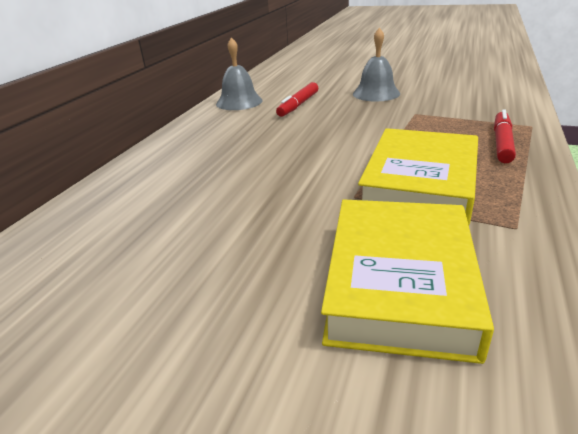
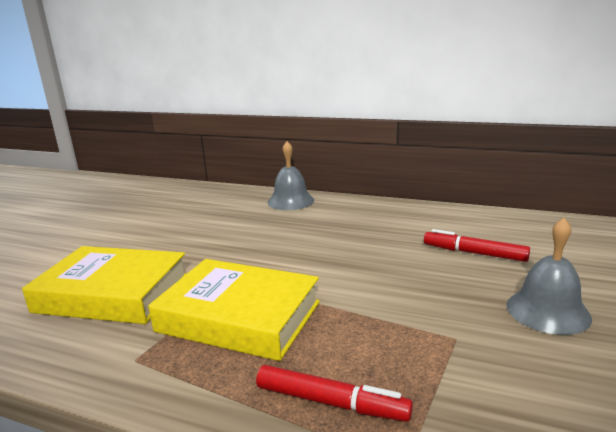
camera: 90 degrees right, 10 degrees down
grey bell [216,37,263,110] -> grey bell moved to [268,141,314,210]

